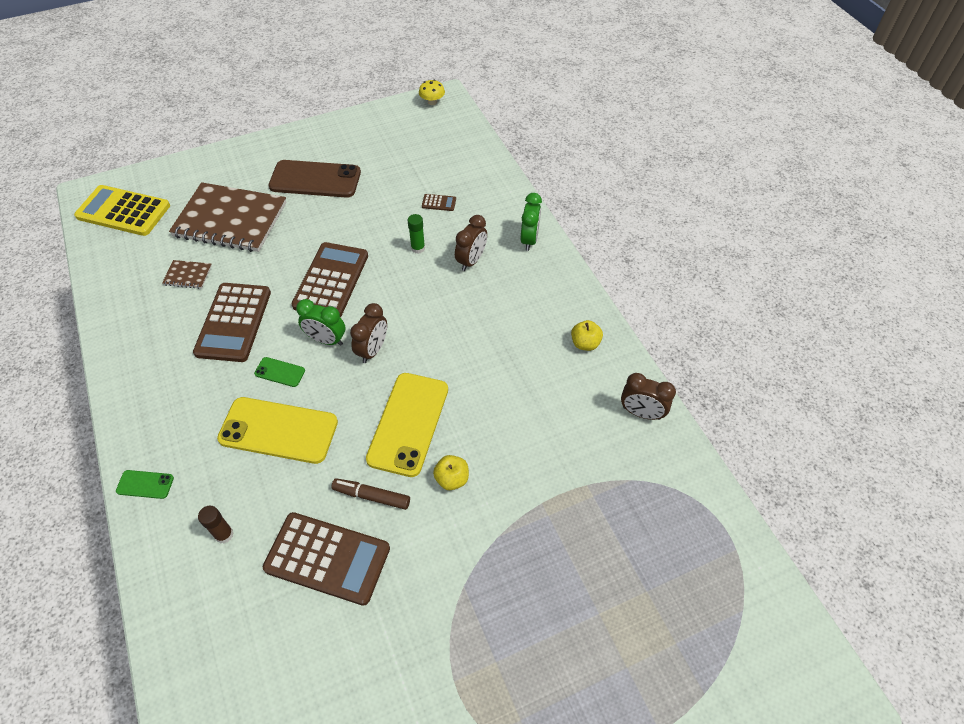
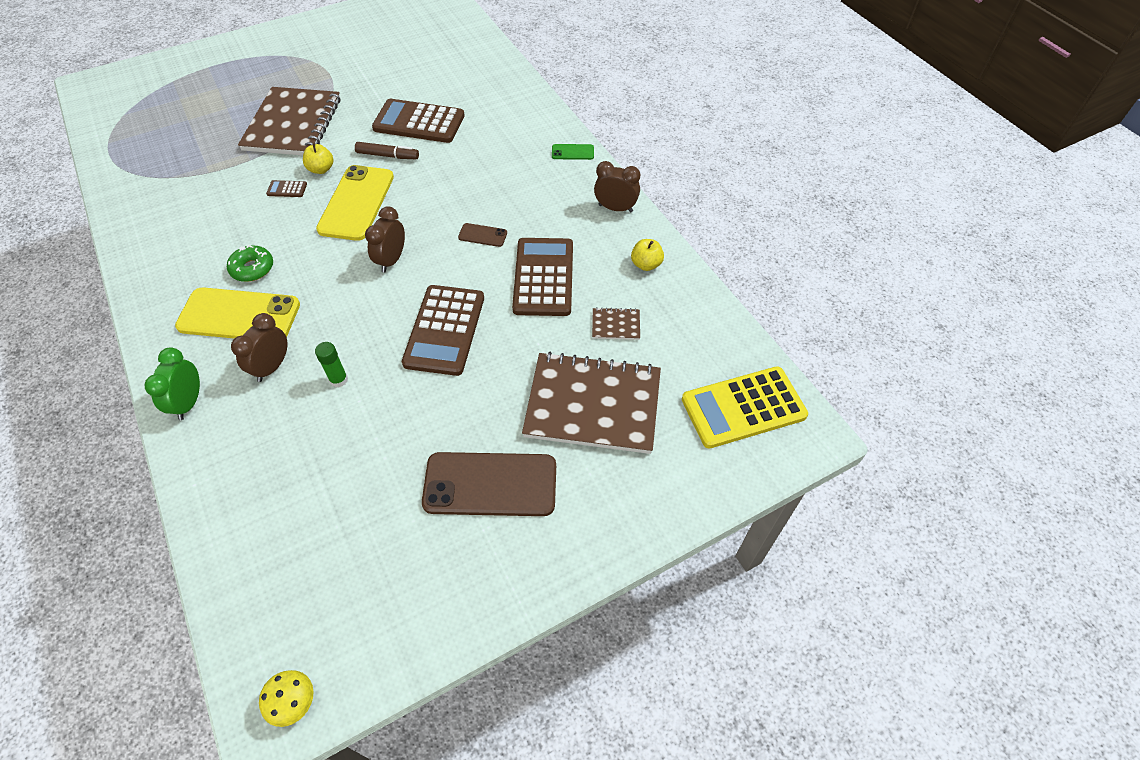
camera: 175 degrees right, 0 degrees up
yellow calculator [74,185,170,236] -> yellow calculator turned 150 degrees clockwise [682,366,808,448]
brown glue stick [198,506,234,543] -> none
yellow phone [217,397,338,464] -> yellow phone moved to [175,287,300,339]
green phone [254,357,305,387] -> brown phone [458,223,507,247]
green clock [296,299,345,346] -> none
brown calculator [422,194,456,211] -> brown calculator moved to [266,180,307,197]
yellow apple [571,320,603,351] -> yellow apple moved to [631,239,664,271]
brown clock [621,373,676,420] -> brown clock moved to [594,161,640,212]
none -> green donut [227,245,273,282]
none -> brown notebook [238,87,340,155]

